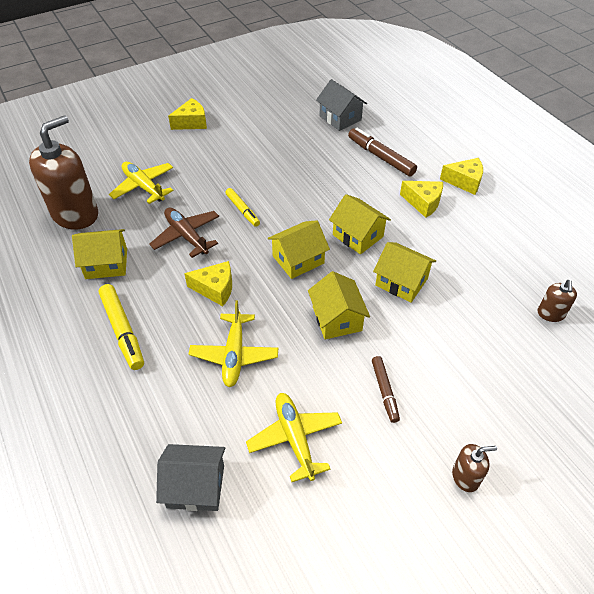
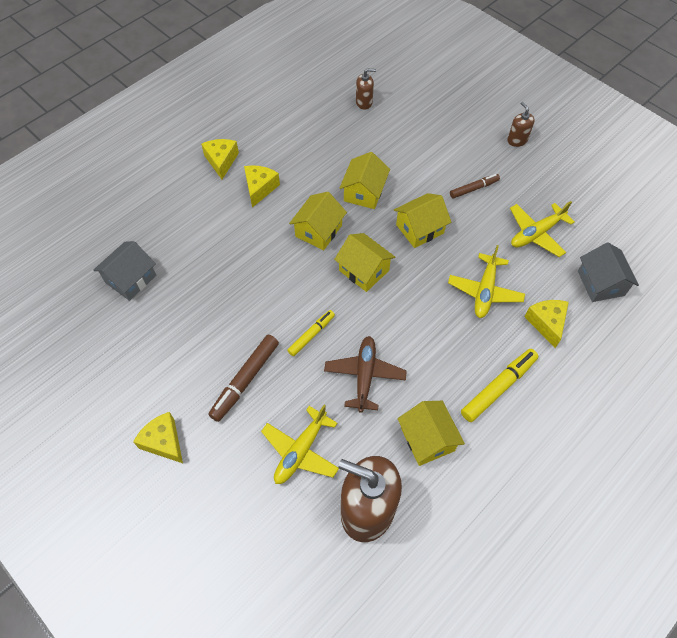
camera: 105 degrees left, 10 degrees up
brown plane [149,208,219,258] -> brown plane turned 150 degrees clockwise [324,336,407,413]
yellow cheese [184,261,232,306] -> yellow cheese moved to [524,300,569,348]
yellow plane [189,300,278,387] -> yellow plane turned 120 degrees clockwise [448,245,525,318]
brown marker [348,128,417,176] -> brown marker moved to [208,335,279,422]

